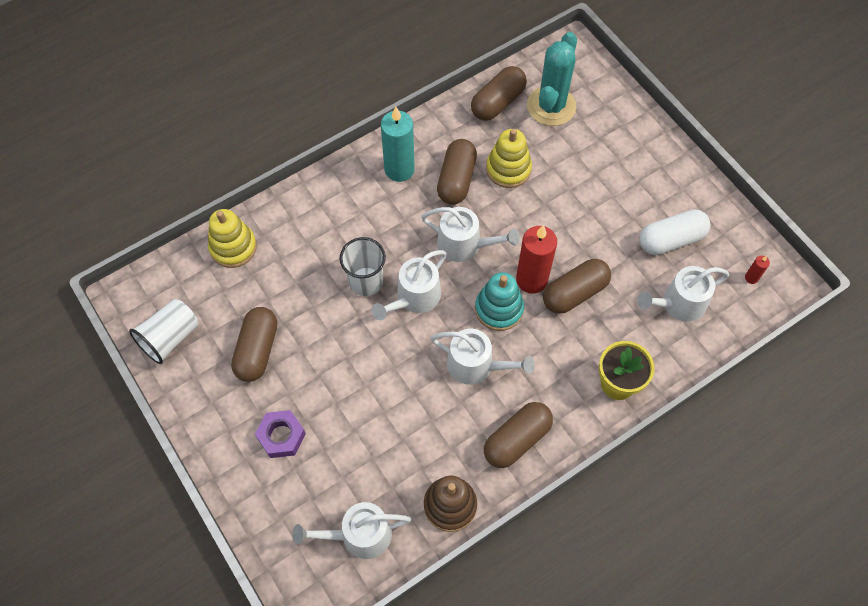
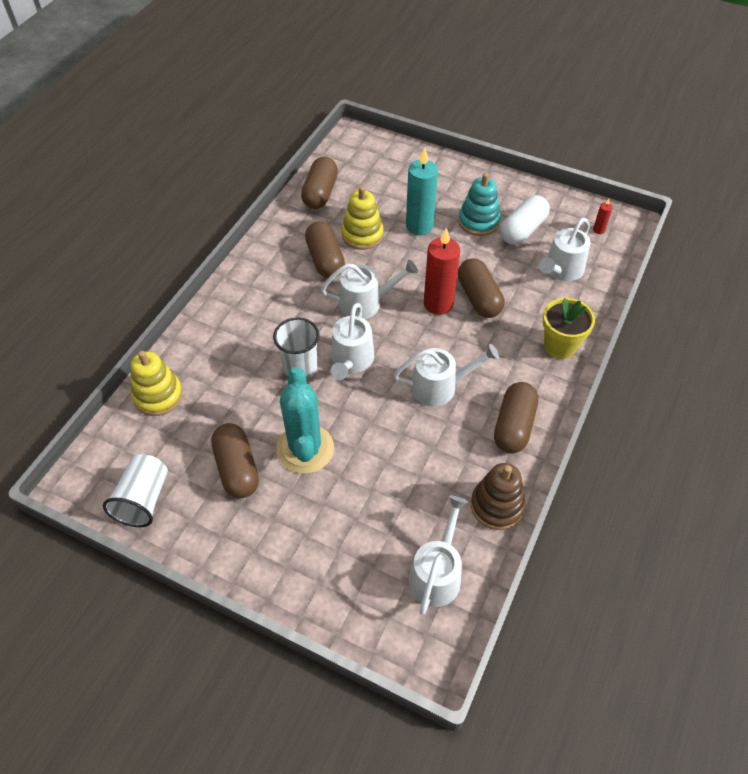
camera: 30 degrees left, 10 degrees down
purple nut [255,410,306,458] -> none
white watering can [292,502,411,559] -> white watering can turned 150 degrees clockwise [409,496,468,615]
turquoise candle [381,107,415,182] -> turquoise candle moved to [406,148,438,235]
turquoise stacking toy [475,272,524,331] -> turquoise stacking toy moved to [458,173,501,236]
turquoise cactus [527,32,577,126] -> turquoise cactus moved to [276,367,334,474]
brown capsule [543,259,611,314] -> brown capsule turned 45 degrees counterclockwise [458,258,504,318]

